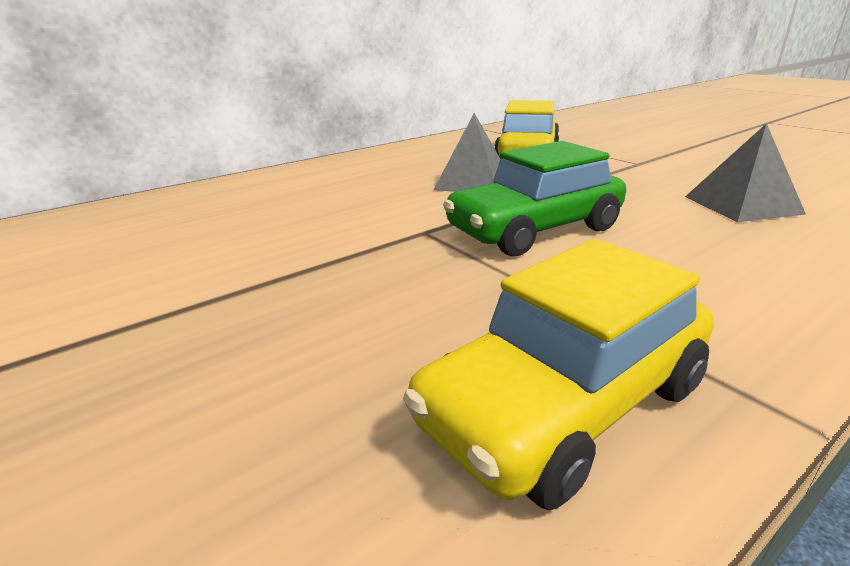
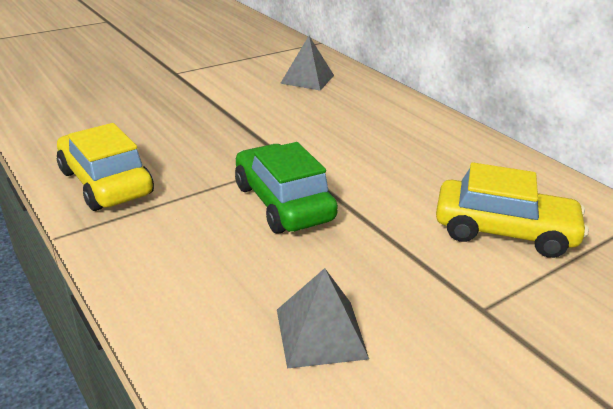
camera: 90 degrees right, 5 degrees up
grey pyramid [434,113,501,192] -> grey pyramid moved to [280,36,334,91]

